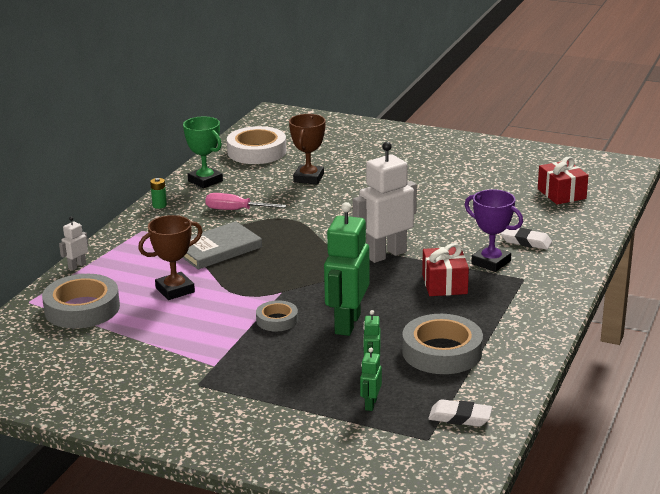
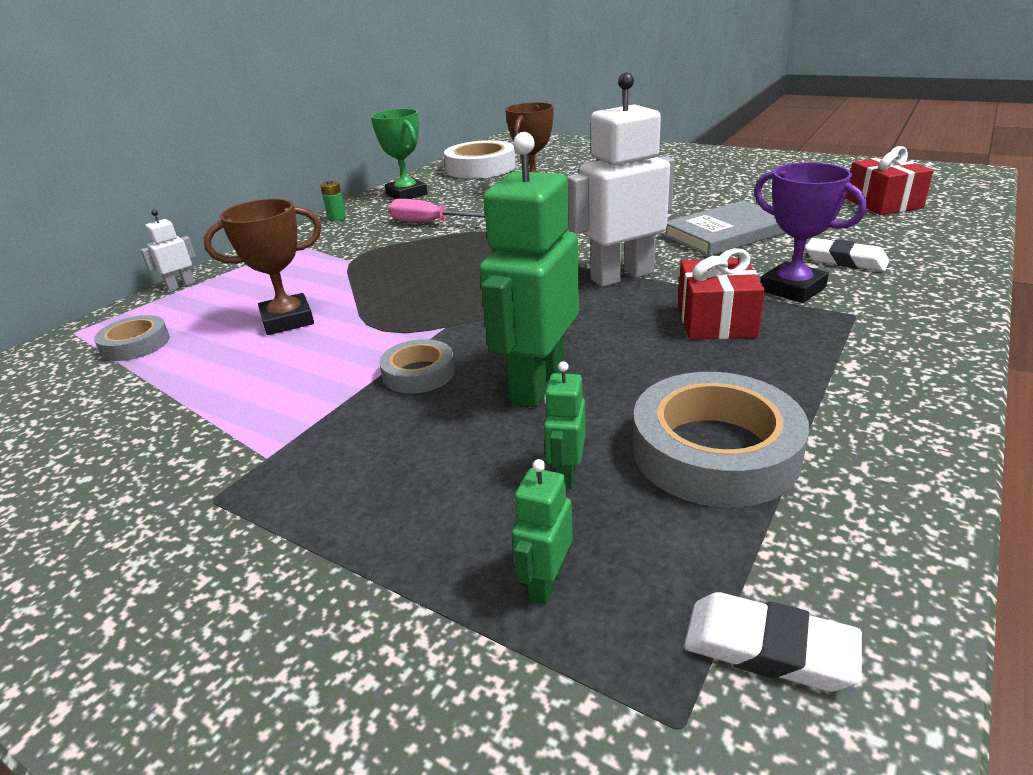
camera: 10 degrees right, 5 degrees up
grey tape [42,274,120,328] -> grey tape [94,315,170,361], size x0.55
grey book [183,221,262,270] -> grey book moved to [663,200,786,257]

